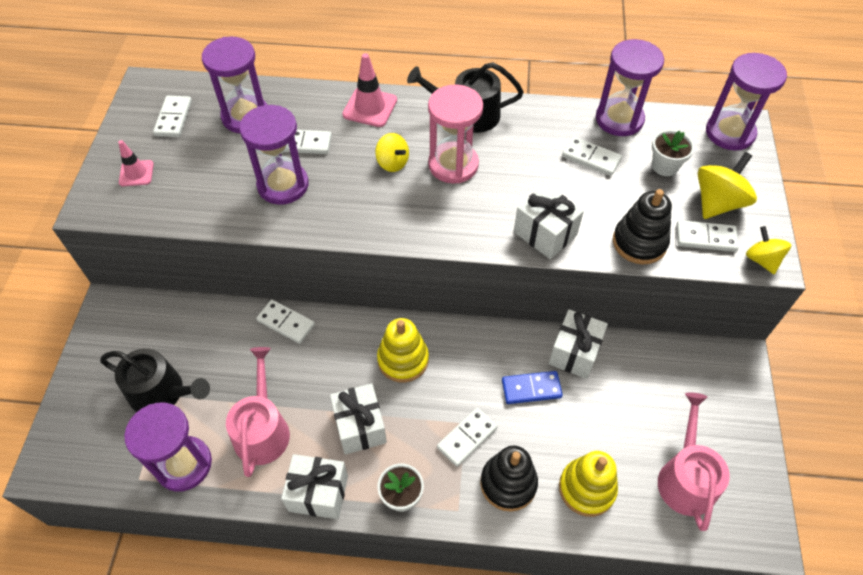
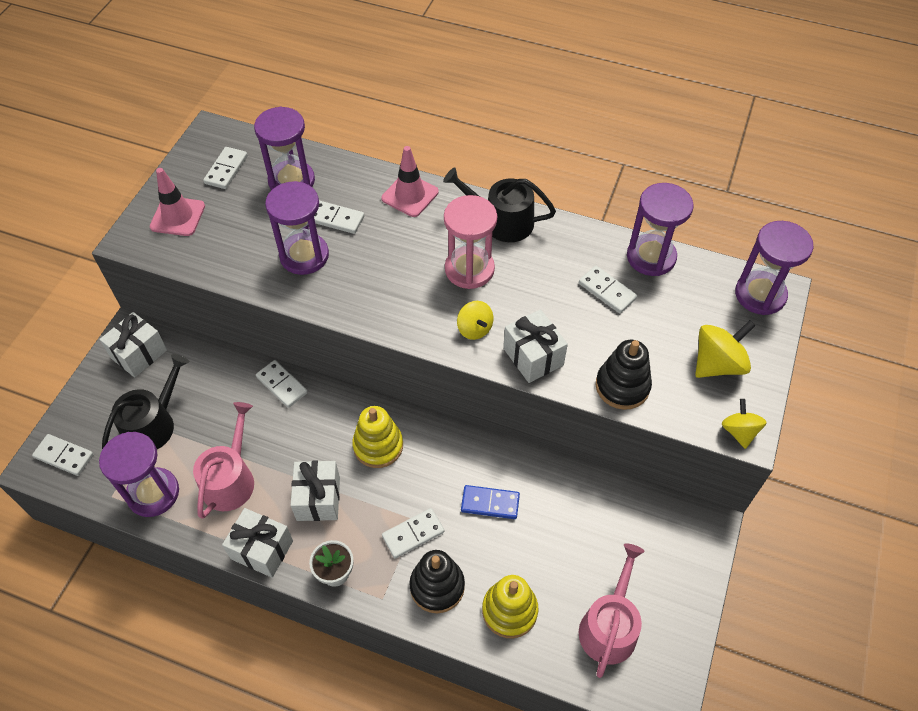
camera: 15 degrees right, 0 degrees up
black watering can [100,348,210,412] -> black watering can turned 90 degrees counterclockwise [102,354,189,449]
pink traffic cone [118,140,154,186] -> pink traffic cone [150,168,205,236], size x1.54
yellow spinning top [375,133,409,172] -> yellow spinning top moved to [457,301,493,340]
white gift [549,309,608,379] -> white gift moved to [99,312,167,378]
white flower pot [652,130,694,176] -> none
white domino [676,220,739,252] -> white domino moved to [32,434,94,476]

